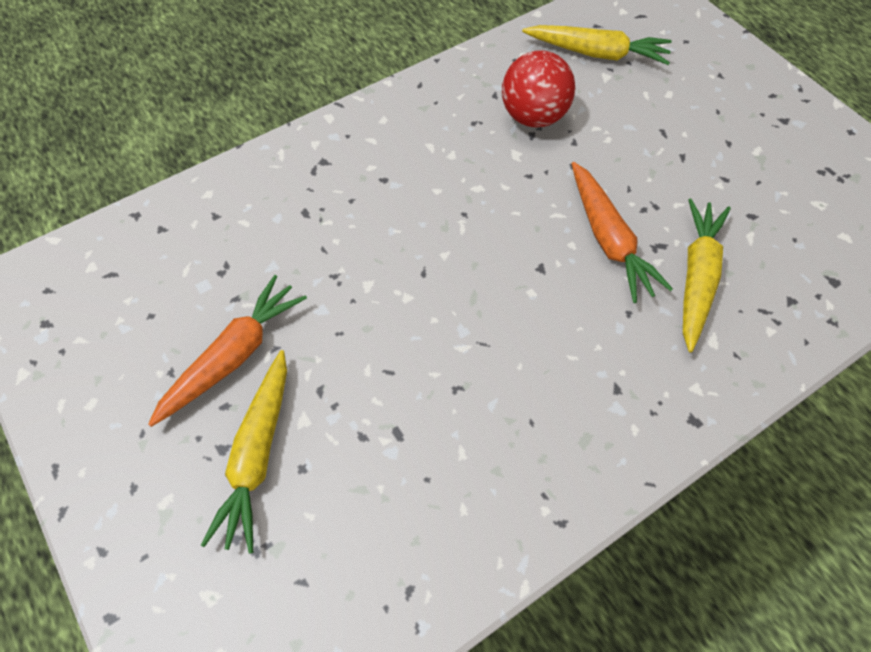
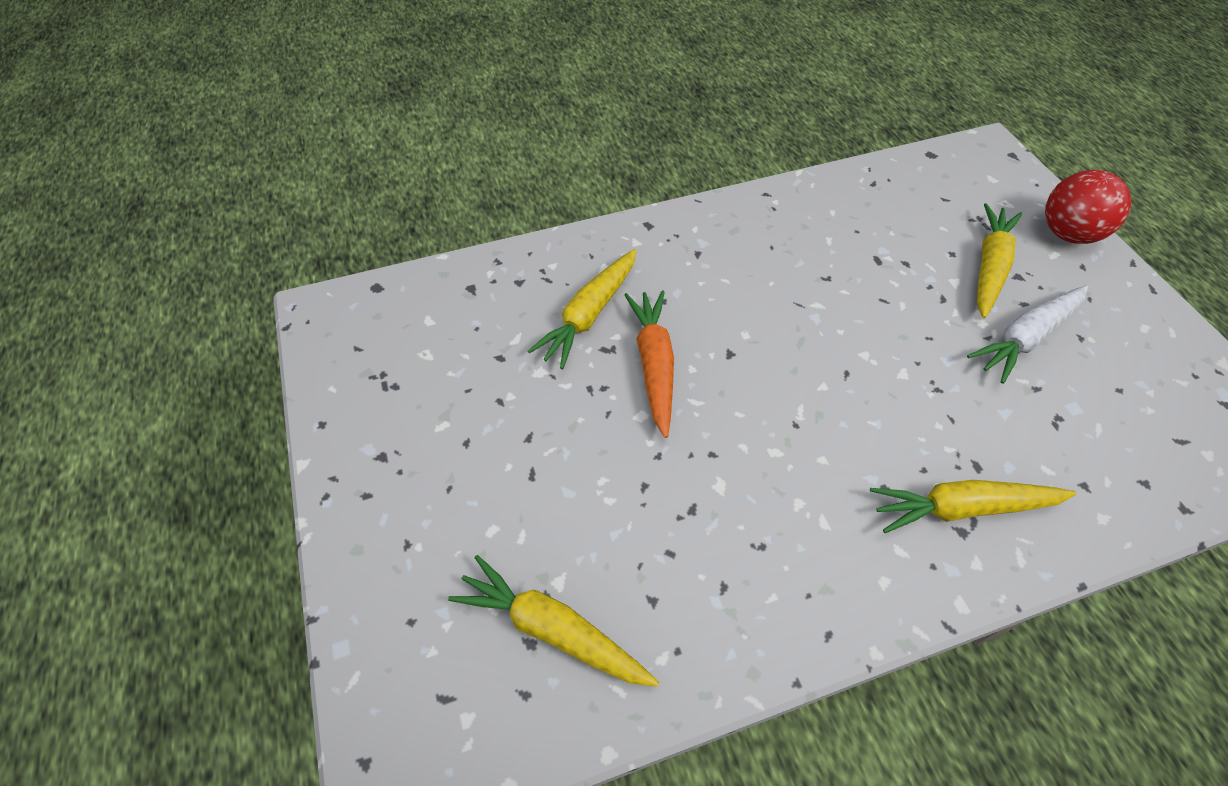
camera: 165 degrees left, 5 degrees down
orange carrot [148,275,307,427] -> white carrot [967,285,1088,384]
red ball [502,50,575,127] -> red ball moved to [1045,170,1131,244]
none -> yellow carrot [870,480,1076,533]

